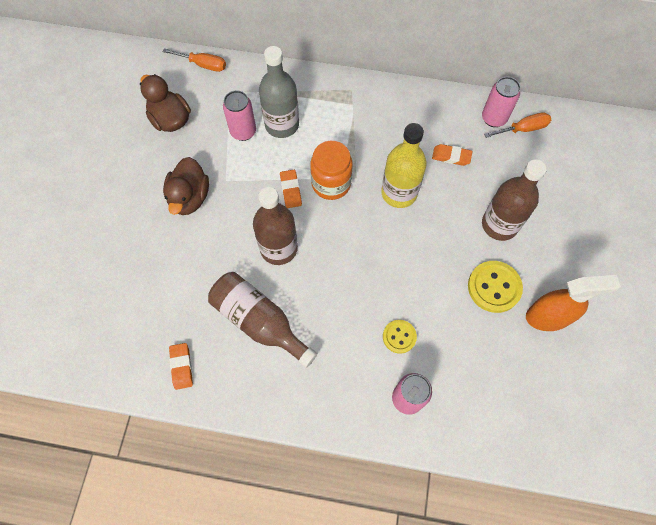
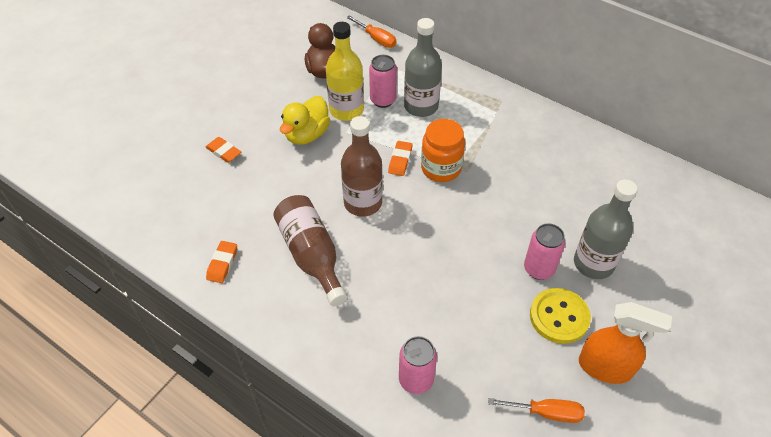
camera: 25 degrees right, 15 degrees down
brown duck [163,157,209,215] -> yellow duck [280,96,330,145]
yellow bottle [381,123,427,208] -> yellow bottle moved to [326,22,364,121]
yellow button [383,320,417,354] -> none
orange eraser [432,144,472,166] -> orange eraser moved to [205,137,241,163]
pink can [482,77,521,127] -> pink can moved to [524,223,565,280]
brown bottle [482,159,547,241] -> grey bottle [574,179,638,279]
orange screwdriver [484,112,551,138] -> orange screwdriver moved to [488,398,585,423]

